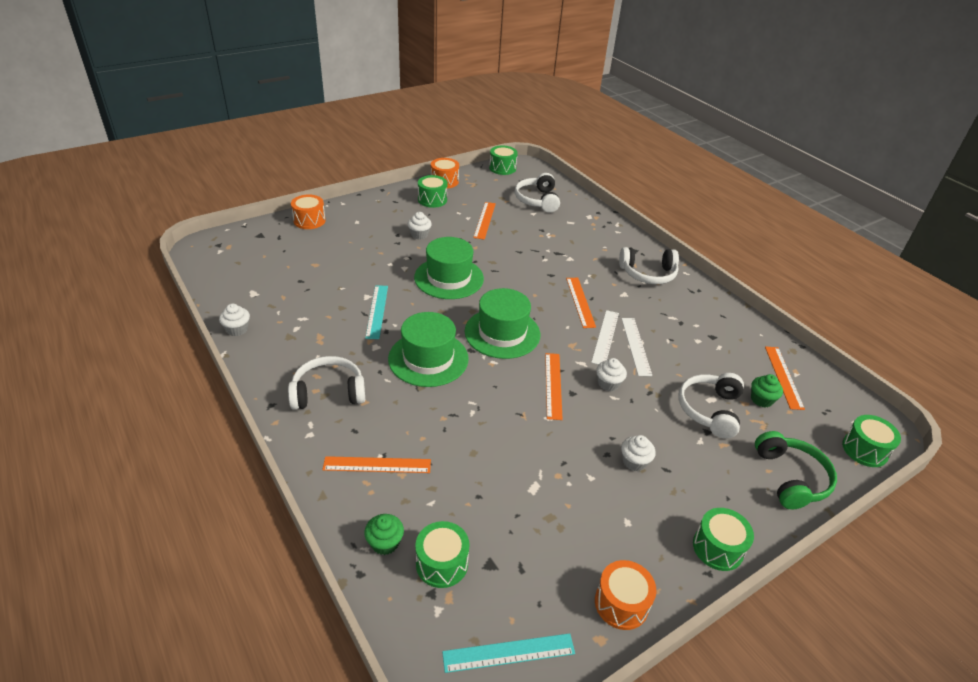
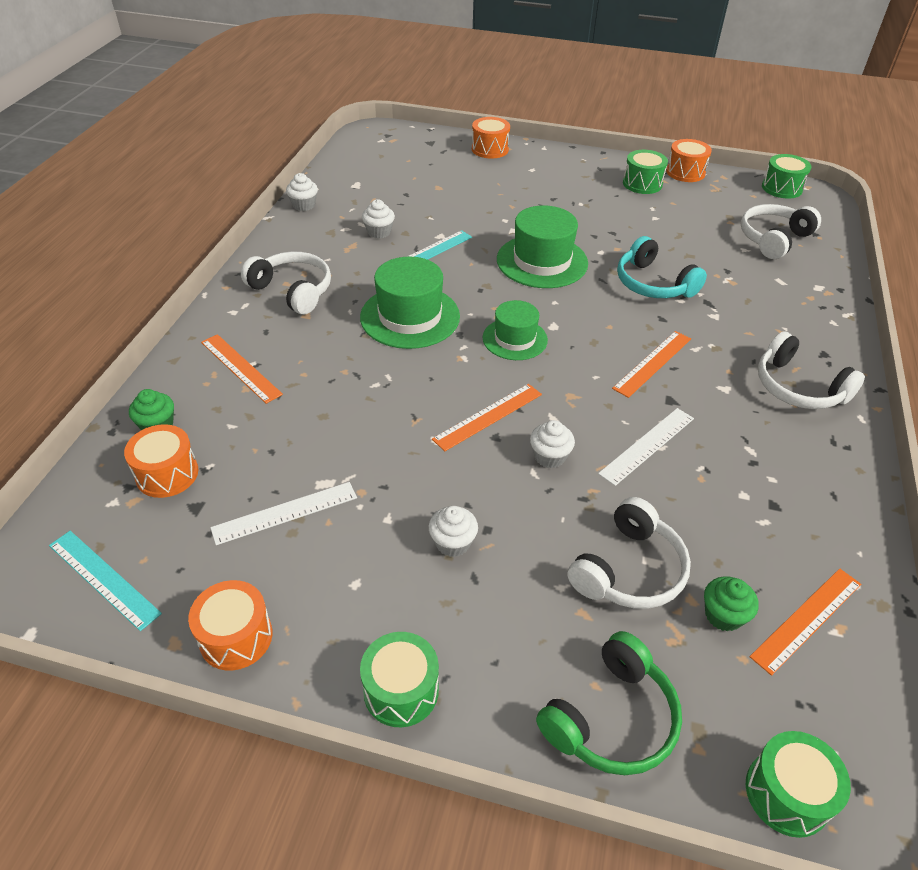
camera: 50 degrees right, 5 degrees up
white cupcake [408,212,432,239] -> white cupcake moved to [362,199,395,238]
green drum [415,521,469,588] -> orange drum [124,424,198,498]
green hat [465,288,540,359] -> green hat [483,300,548,360], size x0.64
orange ruler [473,202,496,240] -> none
white ruler [591,310,619,365] -> white ruler moved to [210,482,357,545]
white headphones [679,373,744,439] -> white headphones turned 150 degrees clockwise [567,497,691,609]
none -> turquoise headphones [617,236,707,298]

